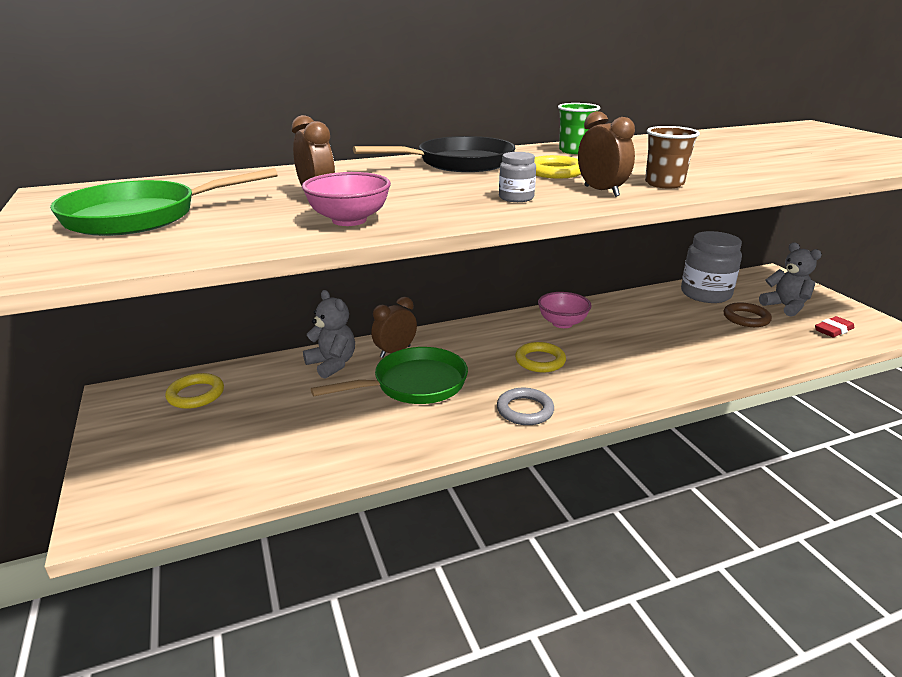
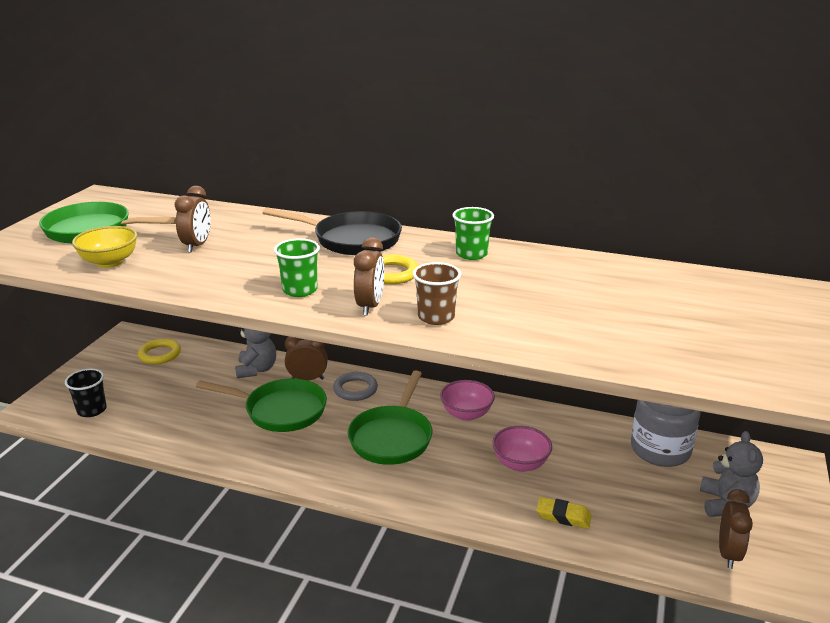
camera: 40 degrees right, 0 degrees up
pink bowl [302,172,391,226] -> pink bowl moved to [492,426,552,472]
grey ring [497,388,554,425] -> grey ring moved to [333,372,378,401]
grey jar [499,152,536,202] -> green cup [274,239,320,297]
yellow ring [515,342,566,372] -> green pan [348,370,432,465]
brown ring [723,302,772,327] -> none
red eraser [815,316,854,337] -> brown clock [719,489,753,569]
none -> black cup [65,368,107,417]
none -> yellow bowl [72,226,137,268]
none -> yellow eraser [536,497,592,529]

